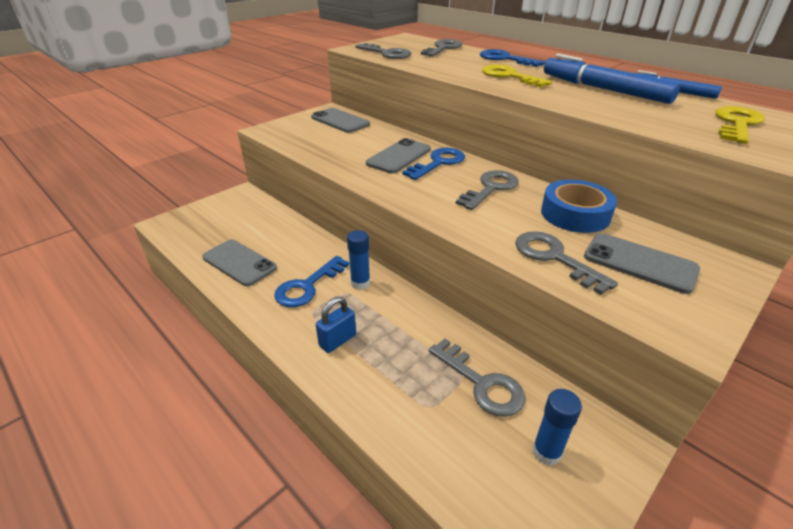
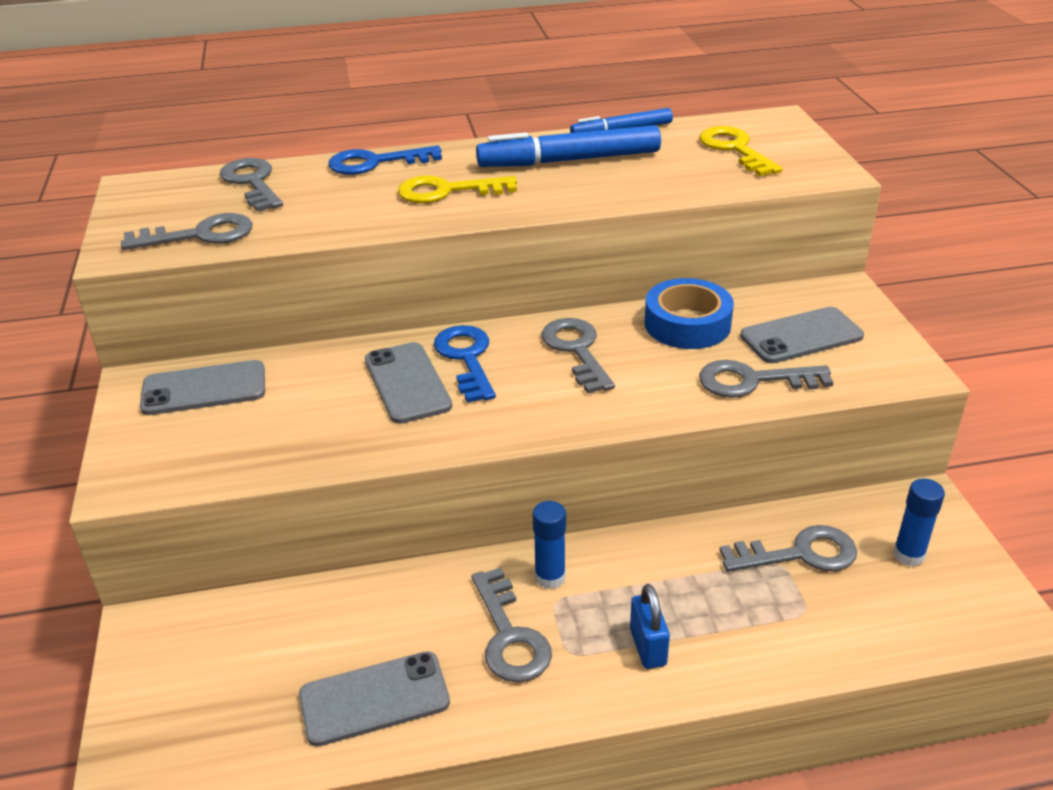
camera: 55 degrees left, 0 degrees up
blue key [274,256,349,307] -> grey key [472,568,552,682]

